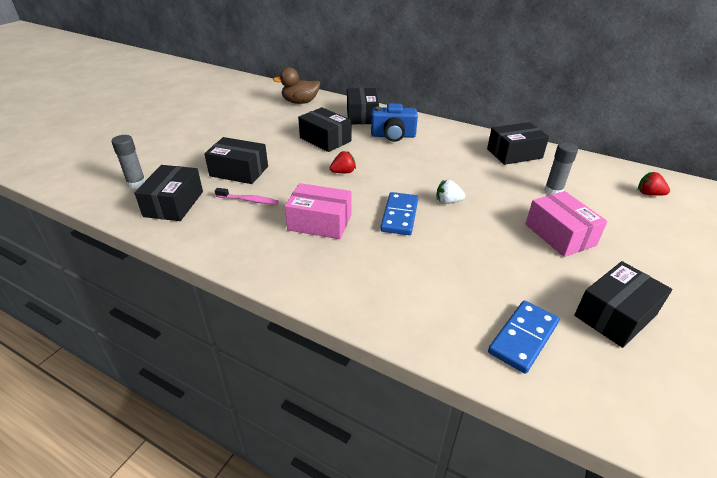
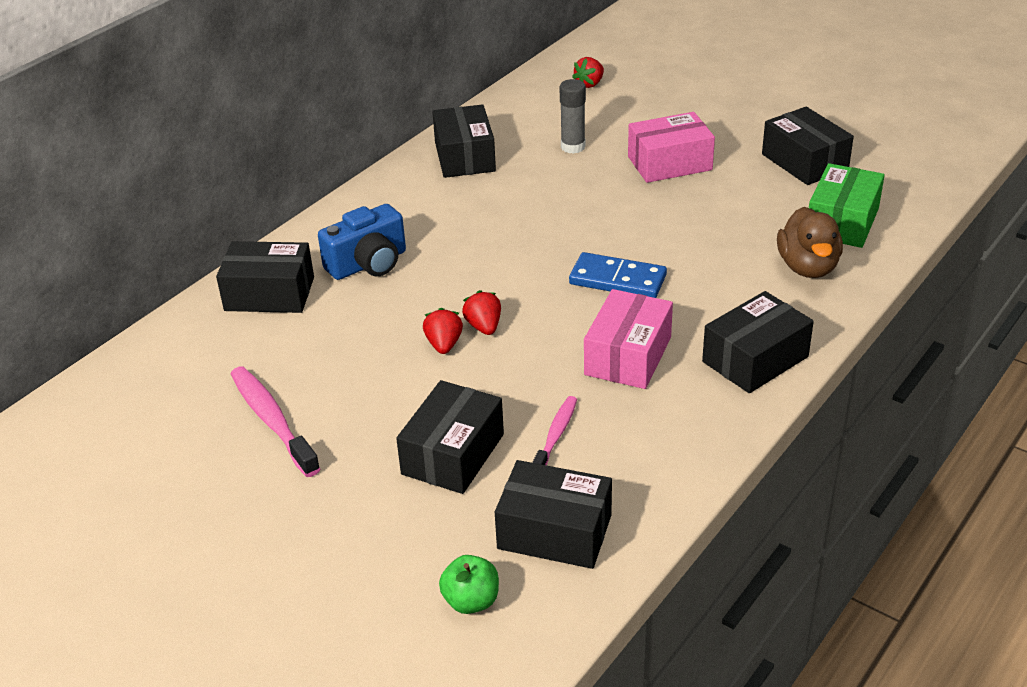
camera: 80 degrees left, 0 degrees up
grey glue stick [111,135,146,189] -> green apple [439,555,499,614]
brown duck [273,67,320,104] -> brown duck moved to [777,207,843,278]
black box [298,107,351,152] -> black box moved to [702,291,814,393]
blue camera [371,103,418,142] -> blue camera turned 45 degrees clockwise [318,204,406,280]
white strawberry [437,179,466,204] -> none
blue domino [488,301,559,374] -> green box [809,163,885,248]
none -> pink toothbrush [231,366,320,477]
none -> red strawberry [423,308,463,354]

